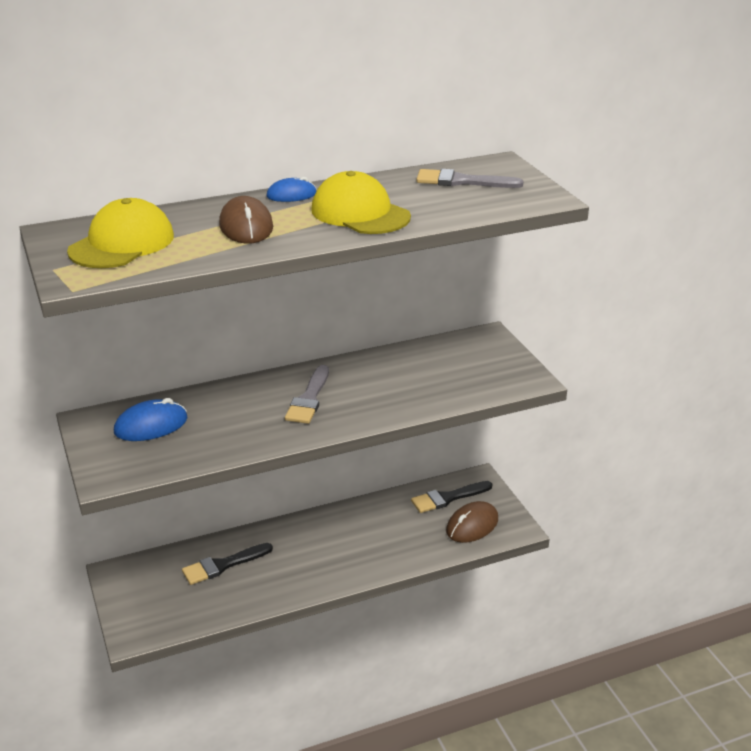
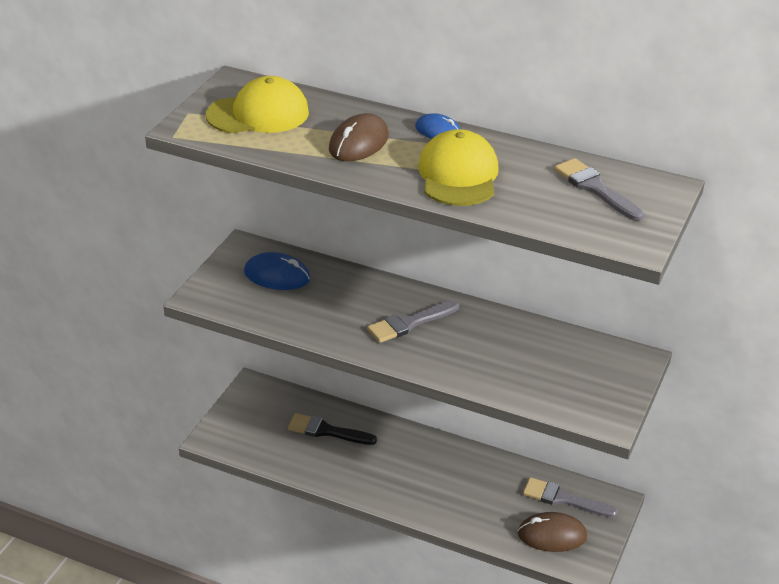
camera: 45 degrees right, 5 degrees up
black brush [411,481,492,513] -> grey brush [523,477,618,518]

